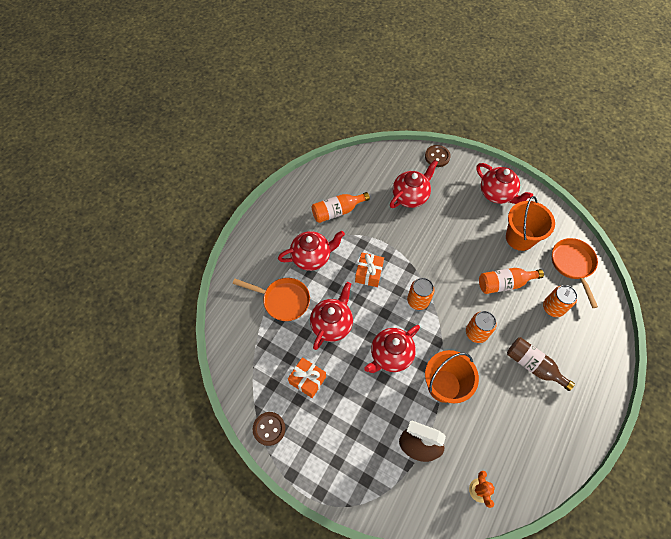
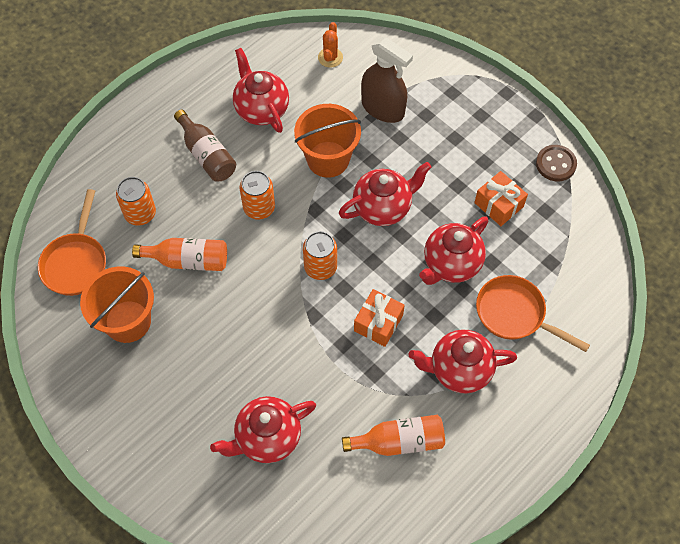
camera: 165 degrees left, 0 degrees up
brown button [425,145,451,167] -> none
red teapot [476,163,533,204] -> red teapot moved to [233,48,289,133]

